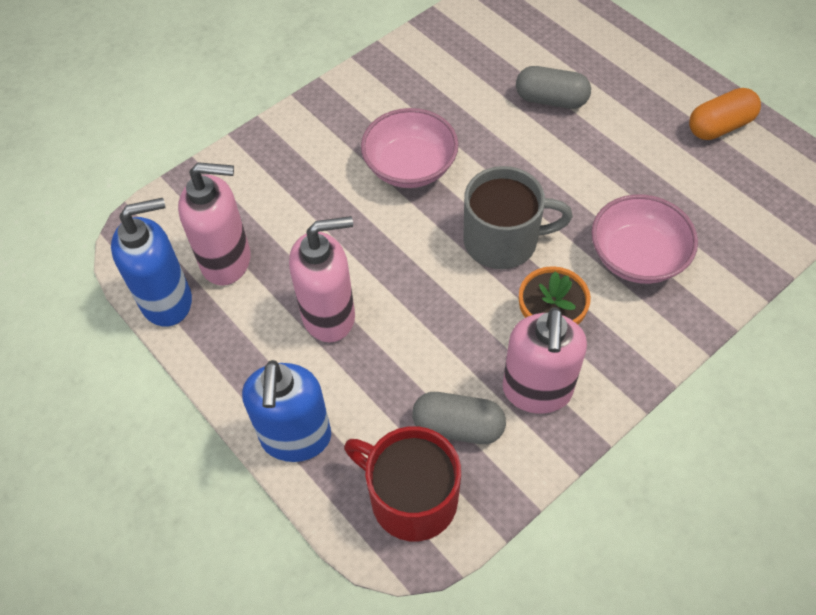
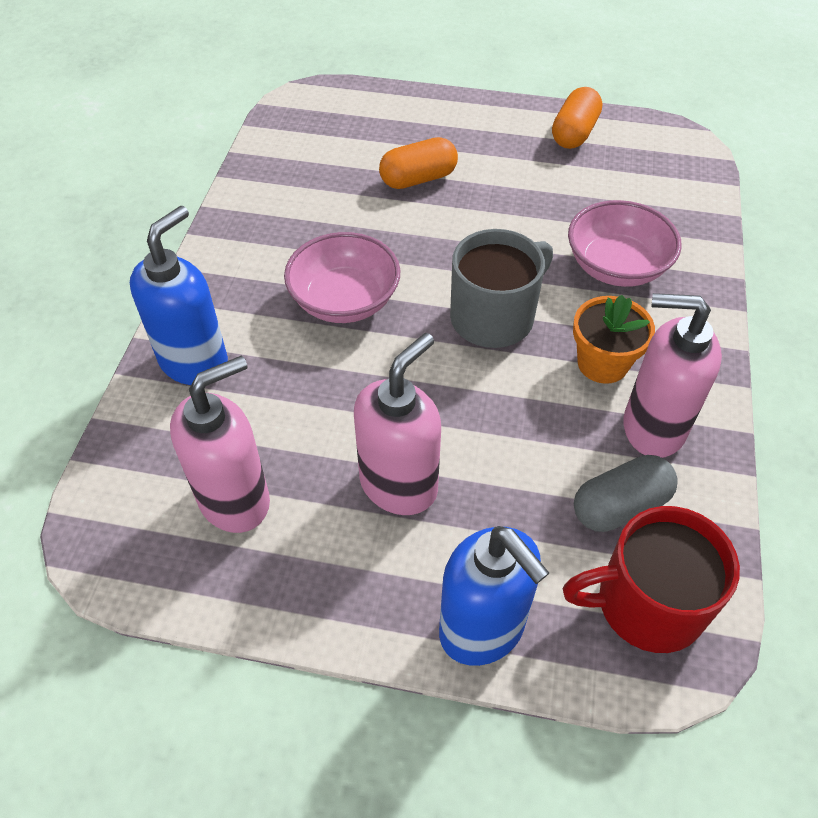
camera: 40 degrees left, 5 degrees down
blue soap dispenser [111,198,192,327] -> blue soap dispenser moved to [130,206,228,385]
pink soap dispenser [503,307,587,414] -> pink soap dispenser turned 135 degrees clockwise [623,293,722,458]
grey capsule [516,66,591,109] -> orange capsule [379,137,458,189]

